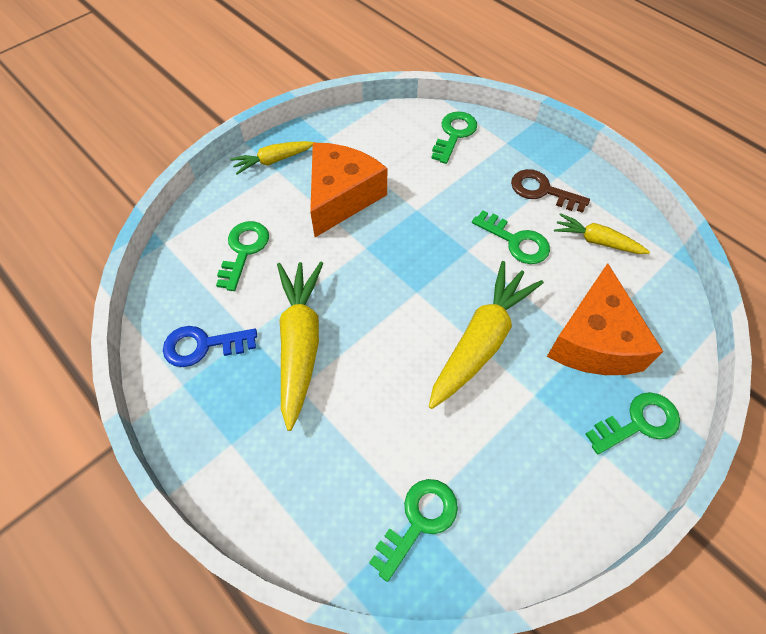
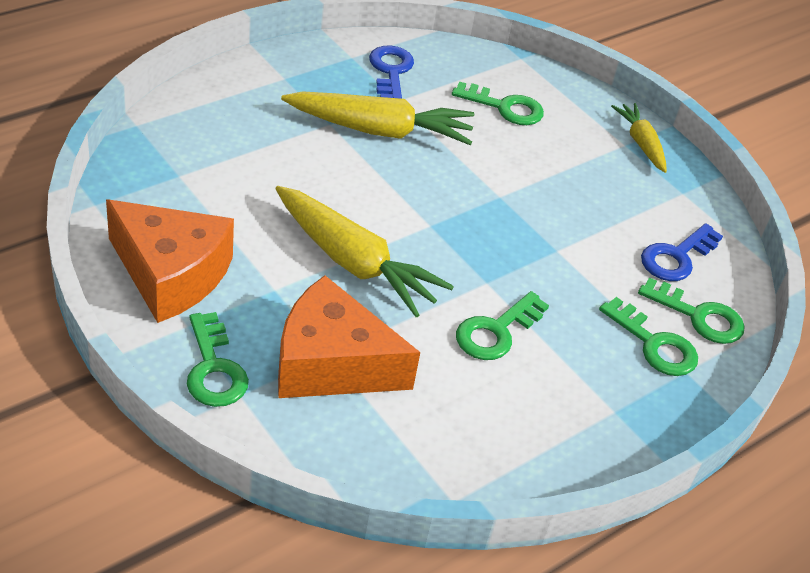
camera: 90 degrees right, 15 degrees down
orange cheese [310,143,387,237] -> orange cheese moved to [106,199,234,323]
green key [369,479,458,582] -> green key moved to [599,297,698,376]
brown key [511,169,590,213] -> none
yellow carrot [554,213,650,254] -> none
none -> blue key [641,223,723,281]

